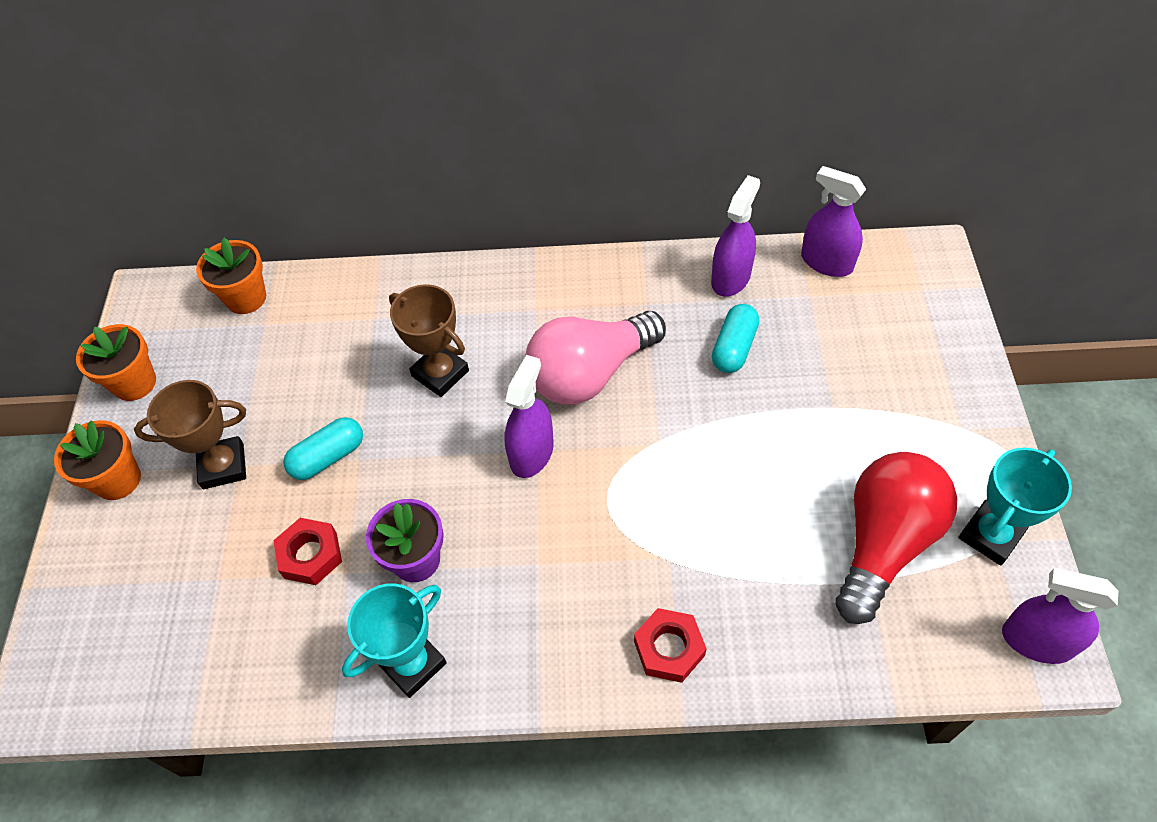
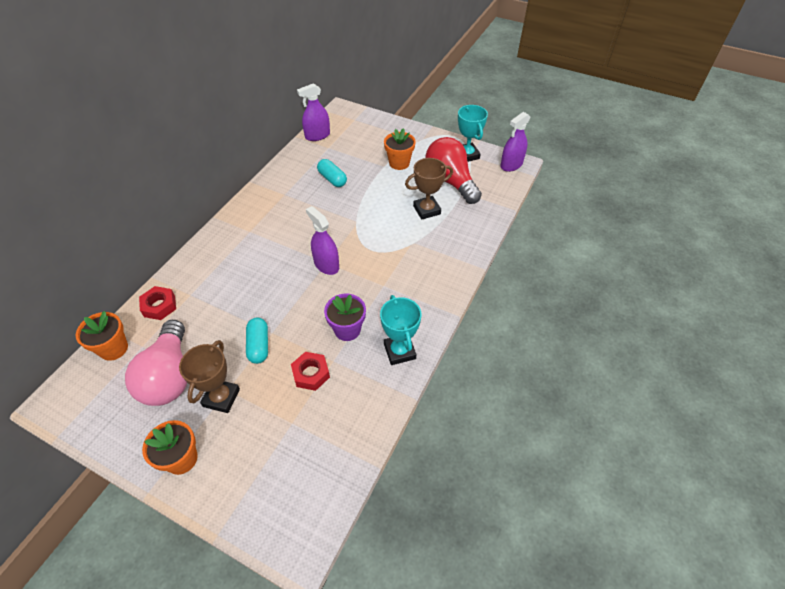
camera: 65 degrees left, 5 degrees down
orange flower pot [76,324,156,401] -> orange flower pot moved to [384,128,416,170]
brown trophy [389,284,469,397] -> brown trophy moved to [405,158,453,220]
pink light bulb [525,311,666,405] -> pink light bulb moved to [125,320,187,406]
red nut [634,608,707,683] -> red nut moved to [139,286,176,320]
purple spray bottle [711,175,760,297] -> none

